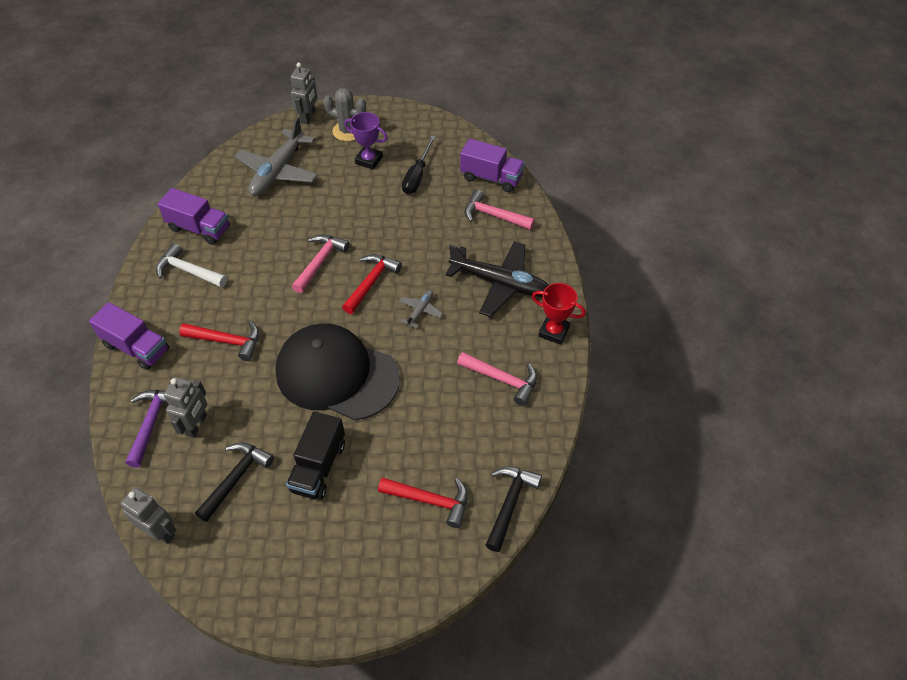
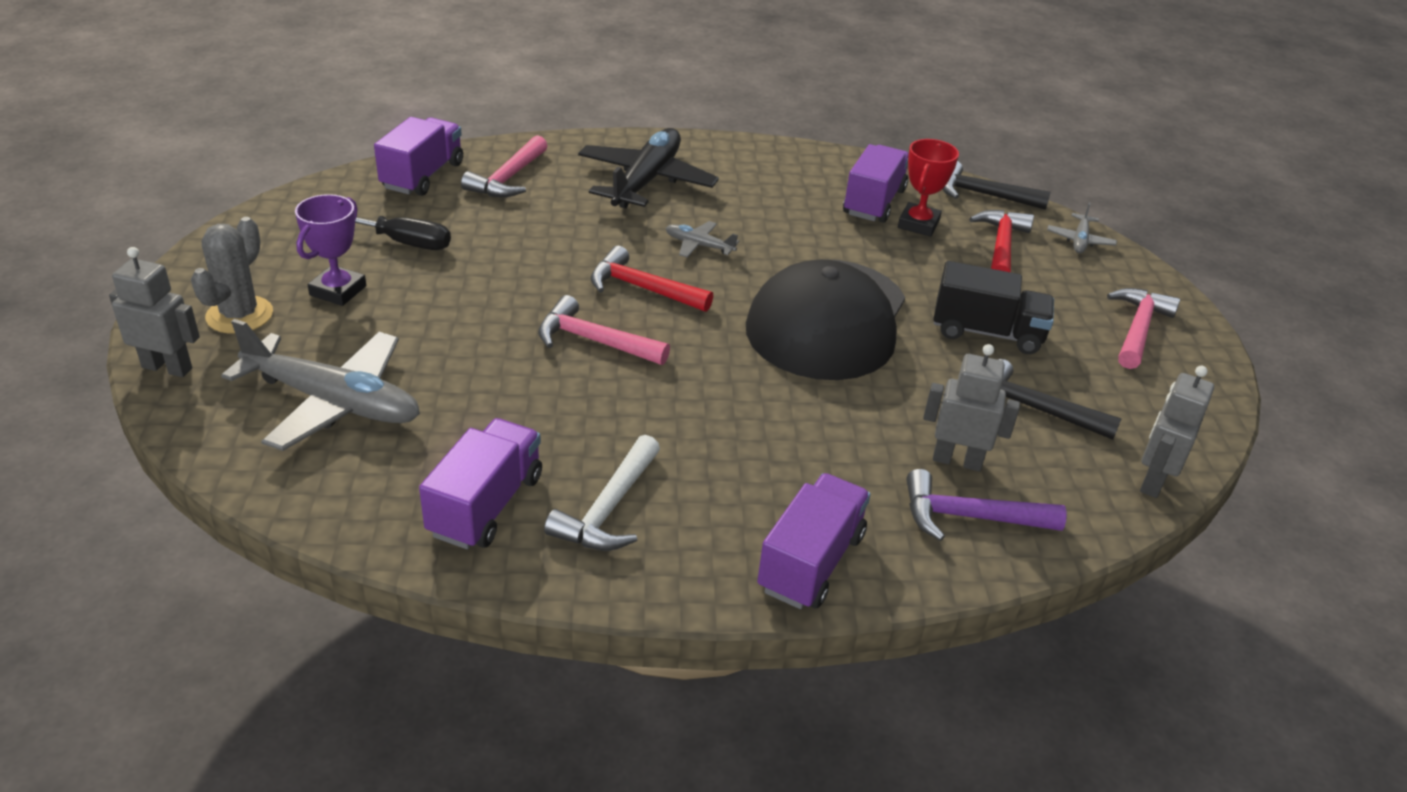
camera: 95 degrees left, 15 degrees down
red hammer [179,321,259,361] -> none
pink hammer [457,352,537,406] -> pink hammer moved to [1107,288,1180,369]
red trophy [532,283,586,345] -> red trophy moved to [898,139,959,237]
none -> purple truck [843,144,909,223]
none -> grey plane [1047,202,1117,254]

